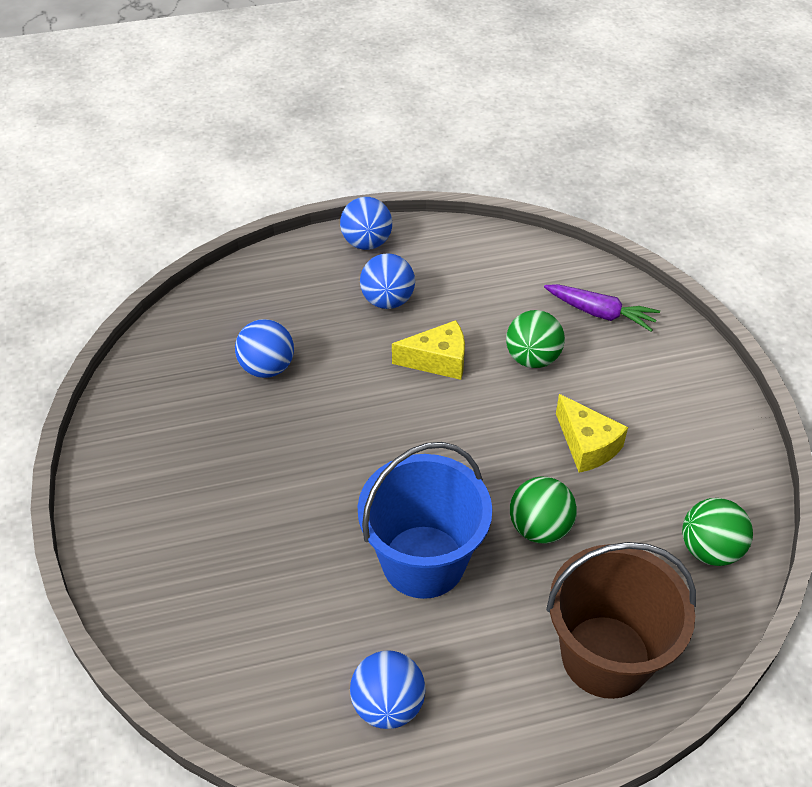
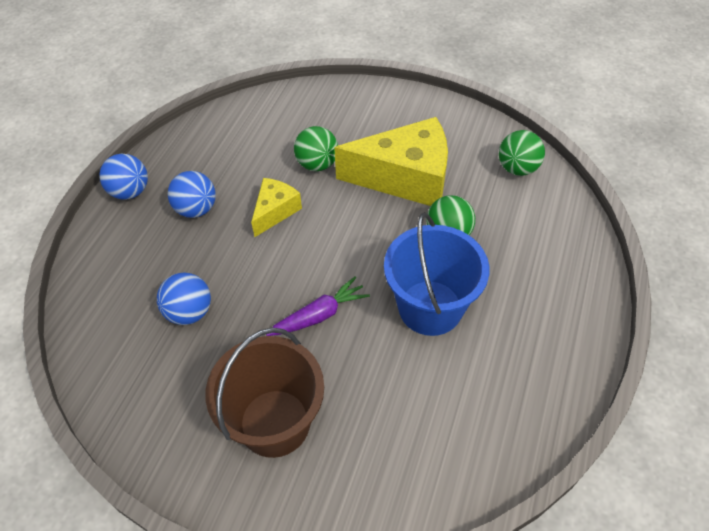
camera: 55 degrees left, 5 degrees up
blue ball [350,650,426,729] -> none
purple carrot [544,284,660,332] -> purple carrot moved to [266,276,370,336]
brown bucket [546,542,696,699] -> brown bucket moved to [205,327,324,458]
yellow cheese [556,394,628,473] -> yellow cheese [334,117,448,206], size x1.94

